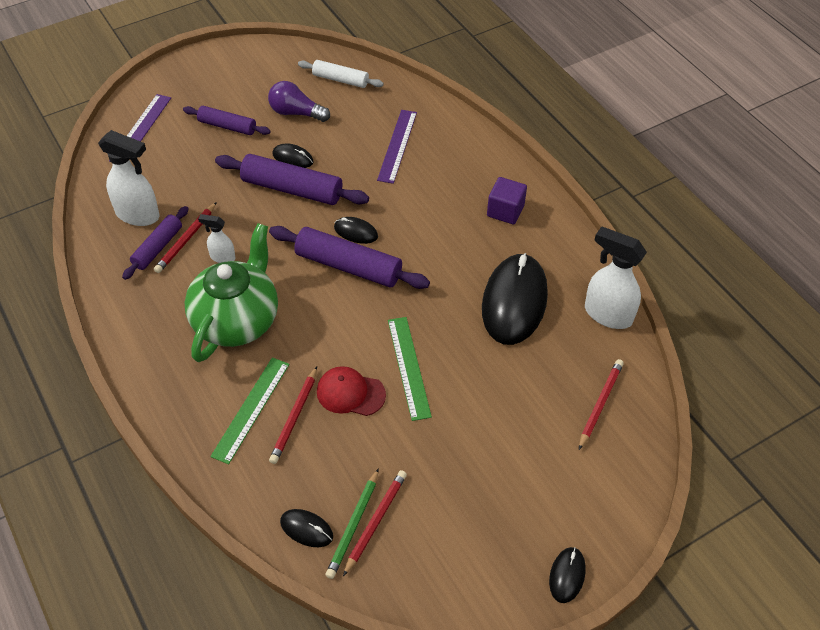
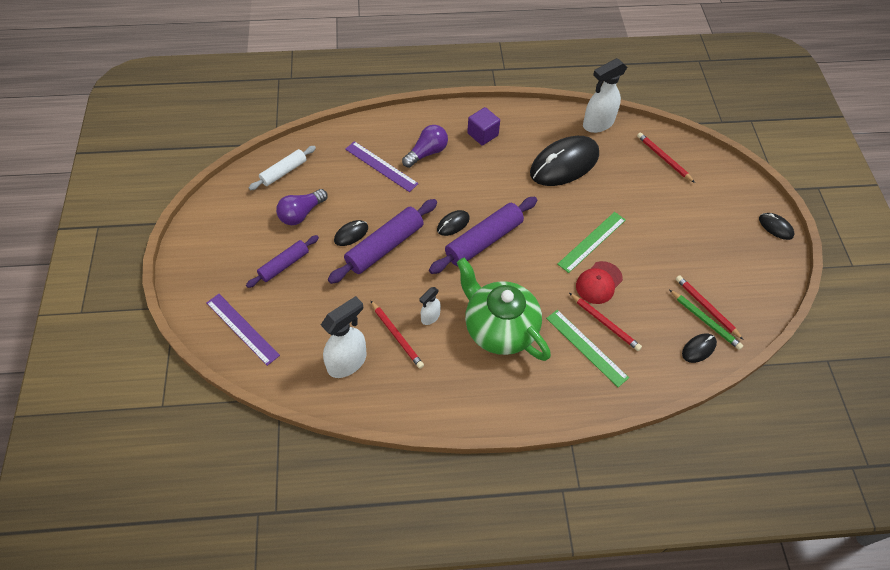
camera: 65 degrees left, 5 degrees up
purple rolling pin [122,206,189,280] -> none
green ruler [388,317,432,421] -> green ruler turned 60 degrees counterclockwise [557,212,626,273]
black mouse [482,253,548,345] -> black mouse turned 75 degrees counterclockwise [530,136,599,186]
none -> purple light bulb [402,125,448,168]

